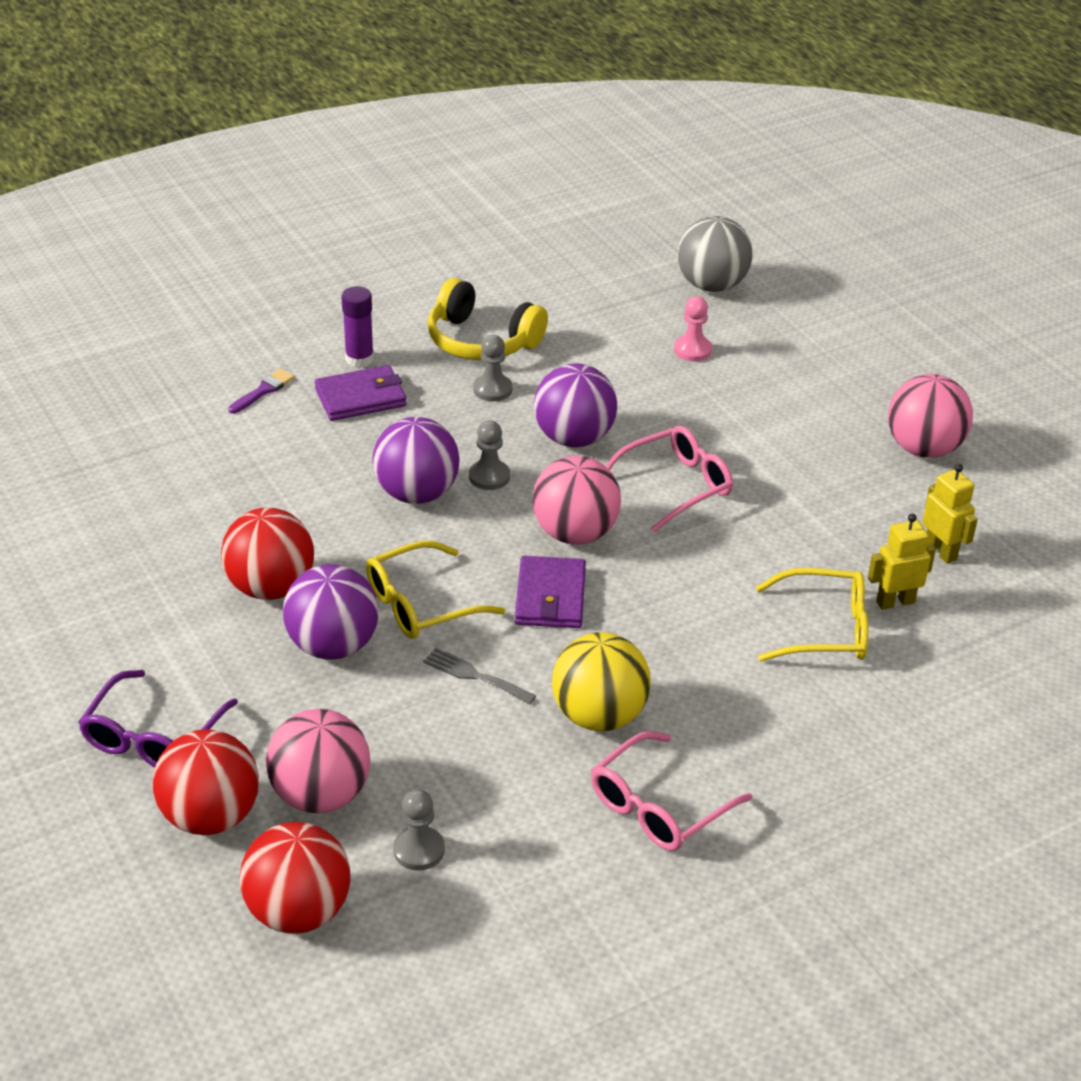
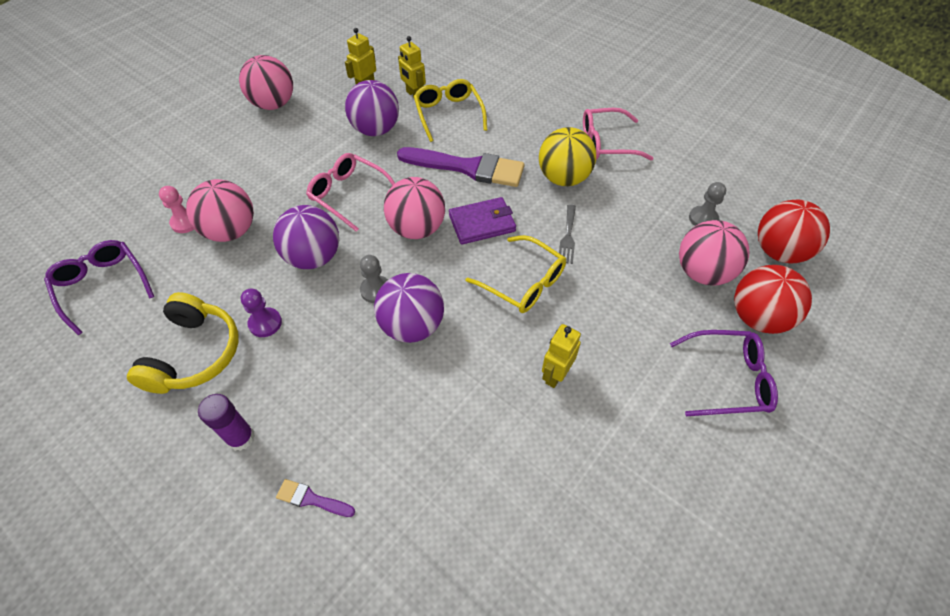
camera: 110 degrees left, 15 degrees up
red ball [221,507,314,600] -> yellow robot [542,324,581,388]
purple ball [283,564,379,660] -> purple ball moved to [345,80,399,136]
purple wallet [315,365,407,421] -> none
grey pawn [473,335,512,402] -> purple pawn [240,289,282,337]
pink glasses [591,731,752,851] -> pink glasses turned 150 degrees clockwise [583,108,653,160]
grey ball [678,216,752,292] -> none
none -> purple glasses [44,240,154,335]
none -> pink ball [186,179,254,242]
none -> purple brush [397,147,525,187]

